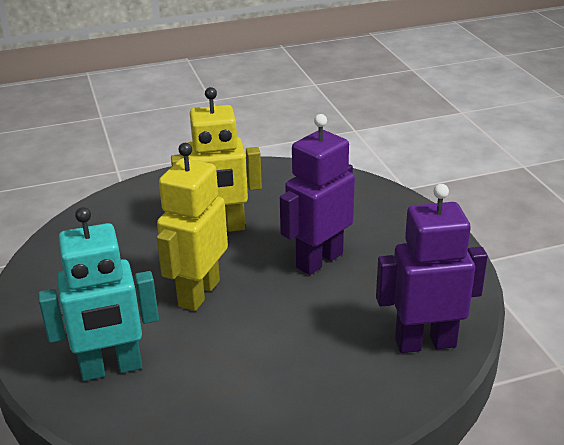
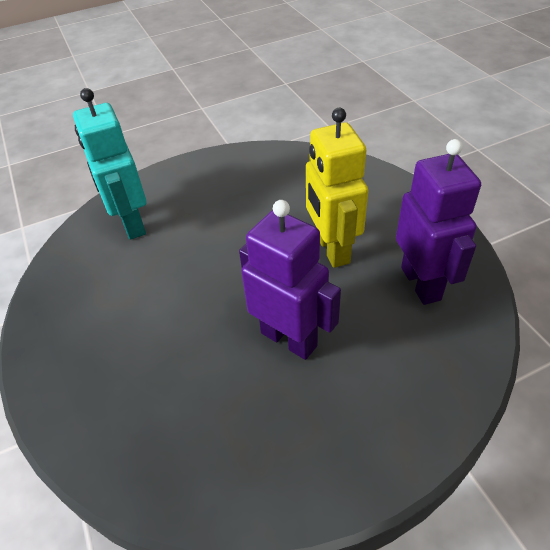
camera: 85 degrees right, 15 degrees up
yellow robot [157,143,228,311] -> none
purple robot [376,184,488,353] -> purple robot moved to [396,139,481,305]

